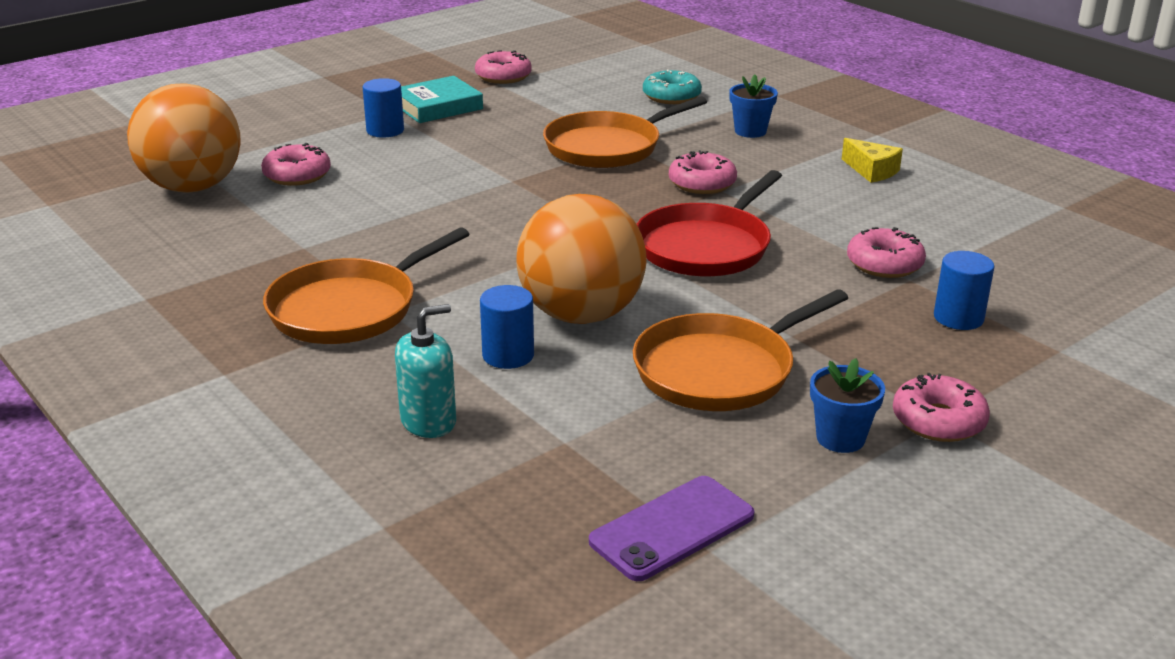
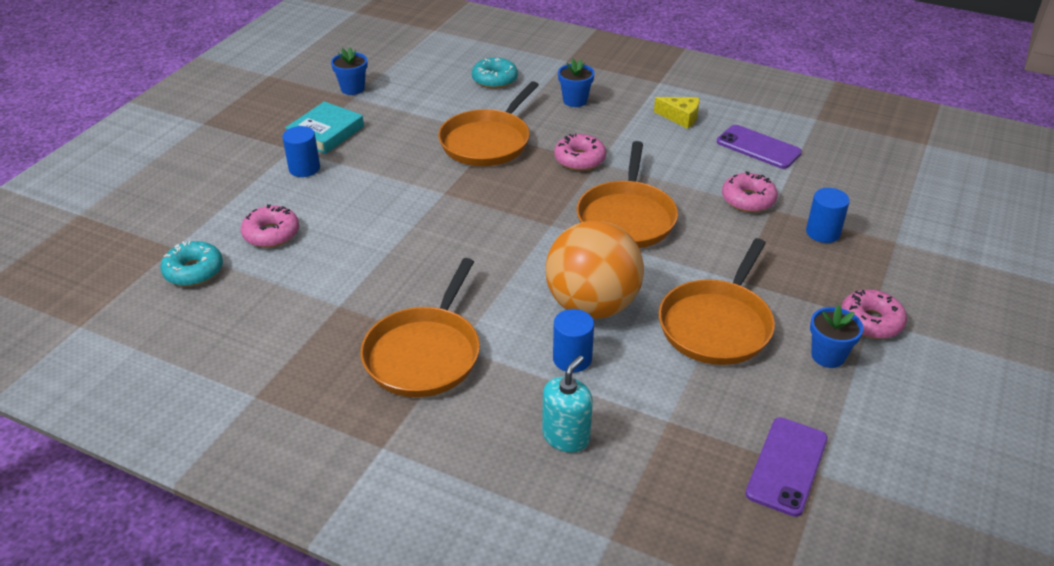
camera: 25 degrees left, 10 degrees up
orange ball [127,83,240,193] -> turquoise donut [160,241,223,286]
pink donut [475,50,532,84] -> blue flower pot [331,47,368,95]
red pan [637,170,782,277] -> orange pan [576,141,678,248]
none -> purple phone [717,125,802,169]

